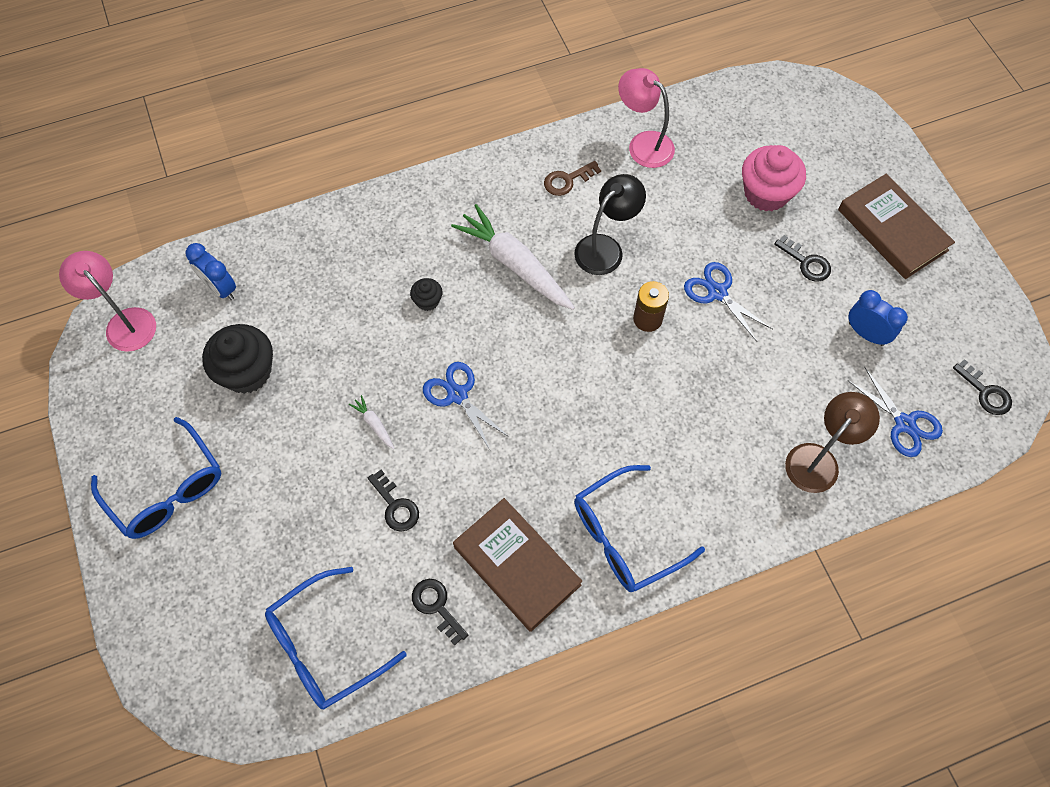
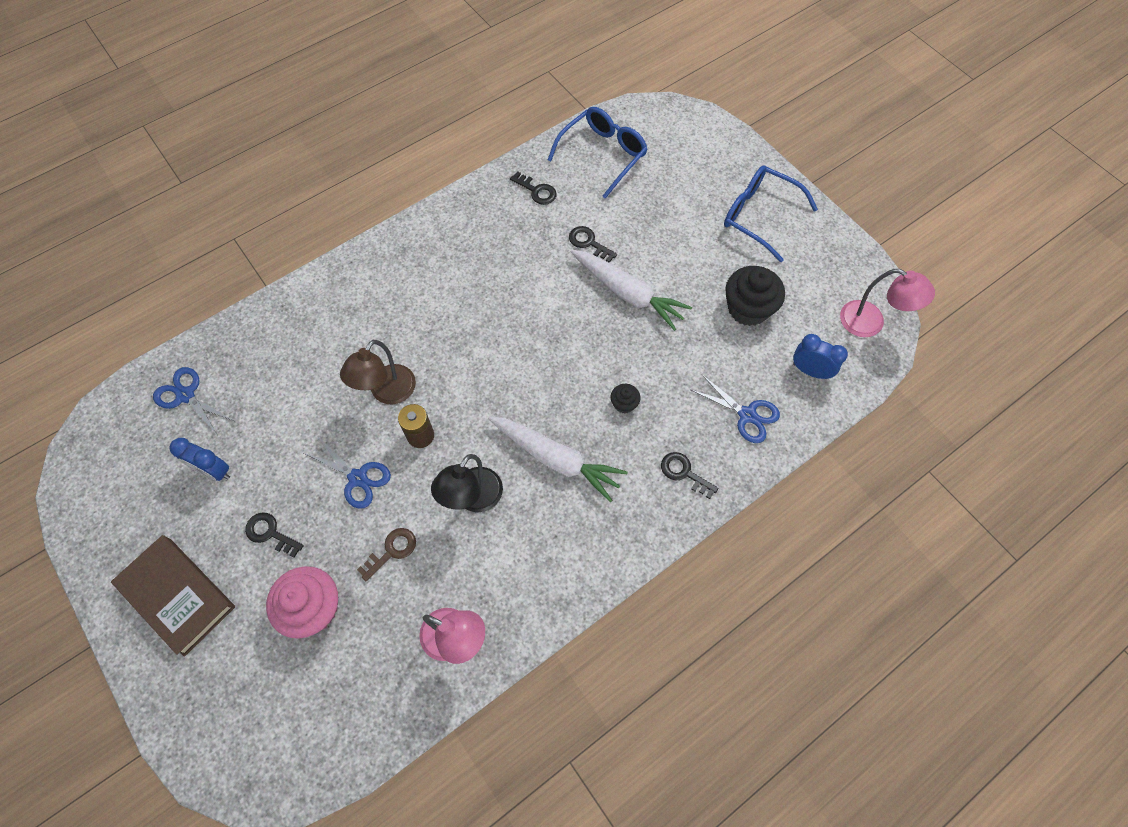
camera: 165 degrees right, 0 degrees up
white carrot [349,395,395,449] -> white carrot [571,250,692,331], size x2.45
blue scissors [423,362,509,450] -> blue scissors moved to [691,375,780,443]
brown book [453,498,582,632] -> none
brown key [544,161,601,196] -> brown key moved to [357,528,416,581]
blue glasses [574,465,705,592] -> none
brown lamp [785,392,880,493] -> brown lamp moved to [340,340,416,405]
black key [953,359,1012,415] -> black key moved to [661,452,718,499]

